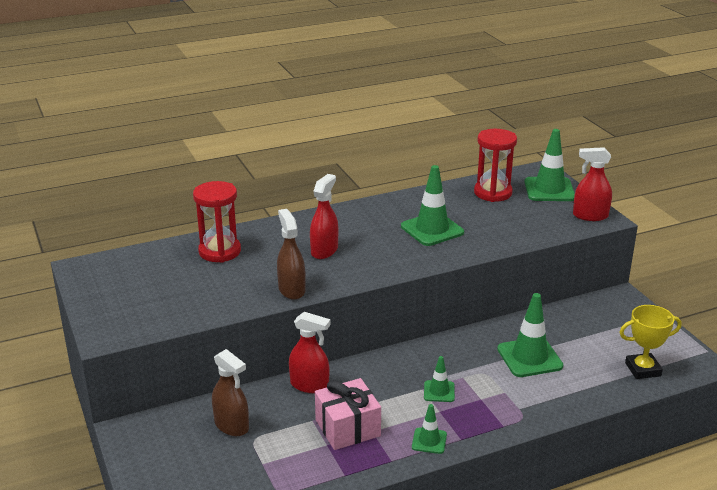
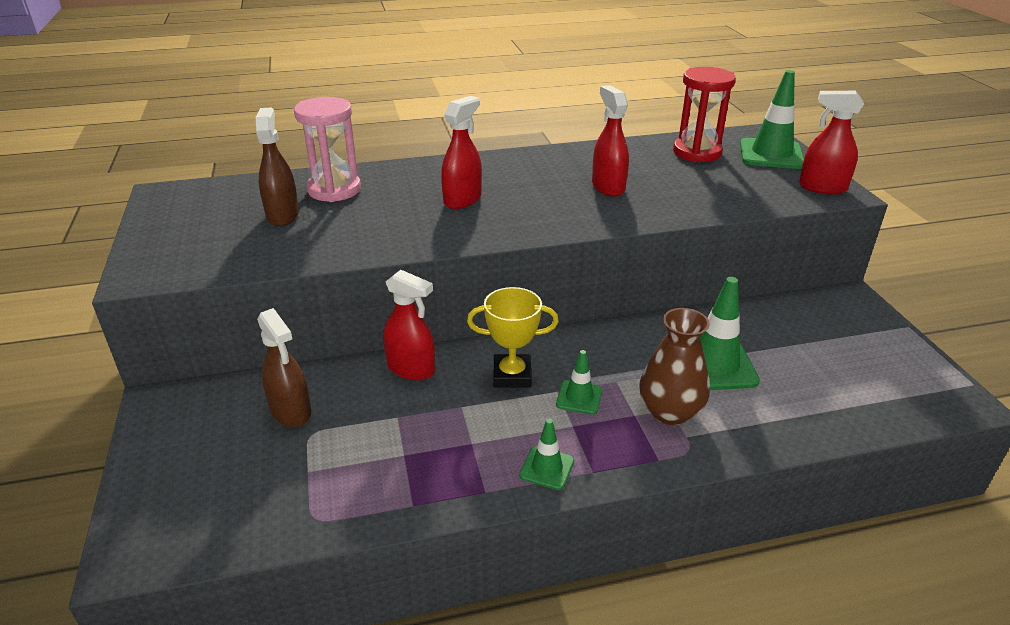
camera: 10 degrees right, 5 degrees up
red hourglass [193,181,241,263] -> pink hourglass [294,97,361,202]
brown spray bottle [277,209,306,300] -> brown spray bottle moved to [256,107,299,226]
pink gift [315,378,381,450] -> none
green traffic cone [401,165,464,246] -> red spray bottle [592,85,629,196]
yellow trophy [619,305,682,379] -> yellow trophy moved to [467,287,559,388]
none -> brown vase [639,308,710,425]

